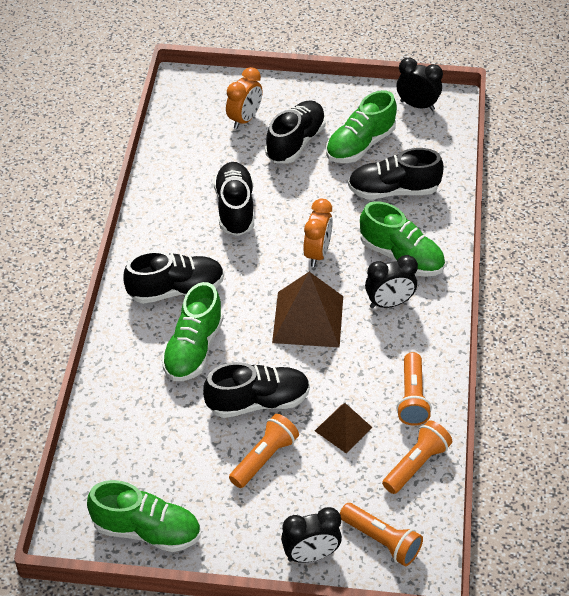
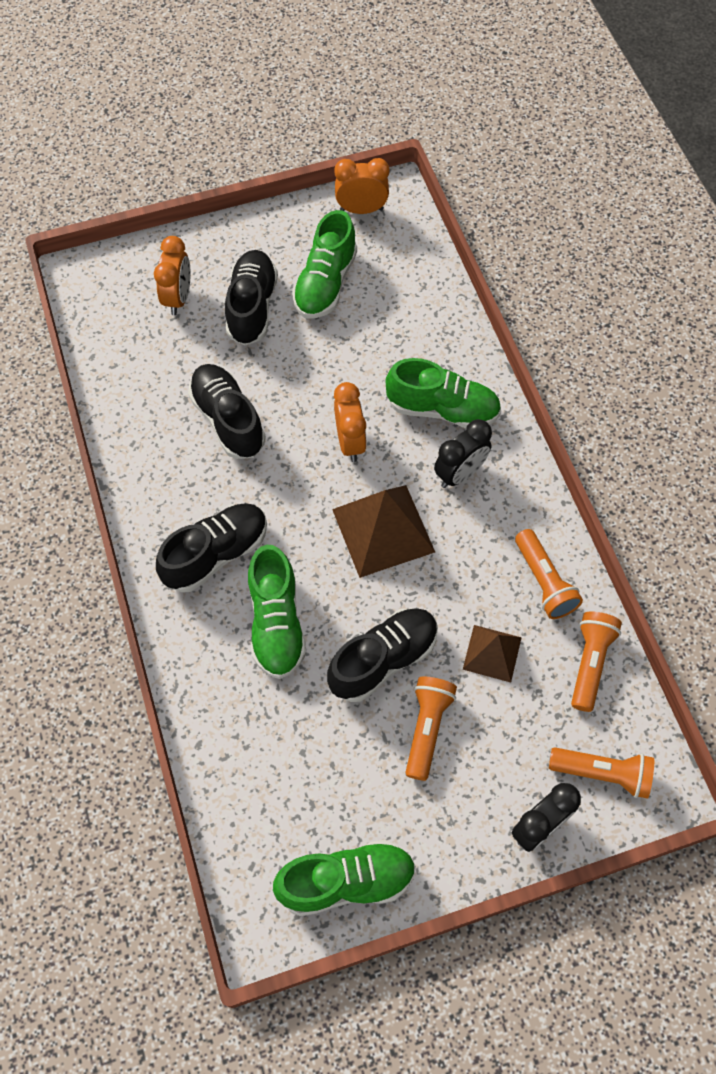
camera: 25 degrees left, 15 degrees up
black shoe [348,148,444,199] -> none
black clock [396,58,443,111] -> orange clock [334,158,390,214]

